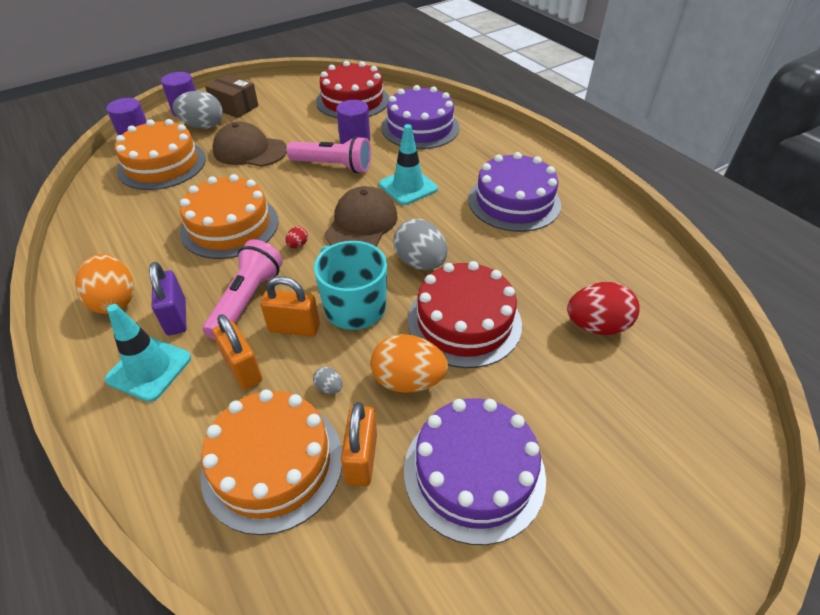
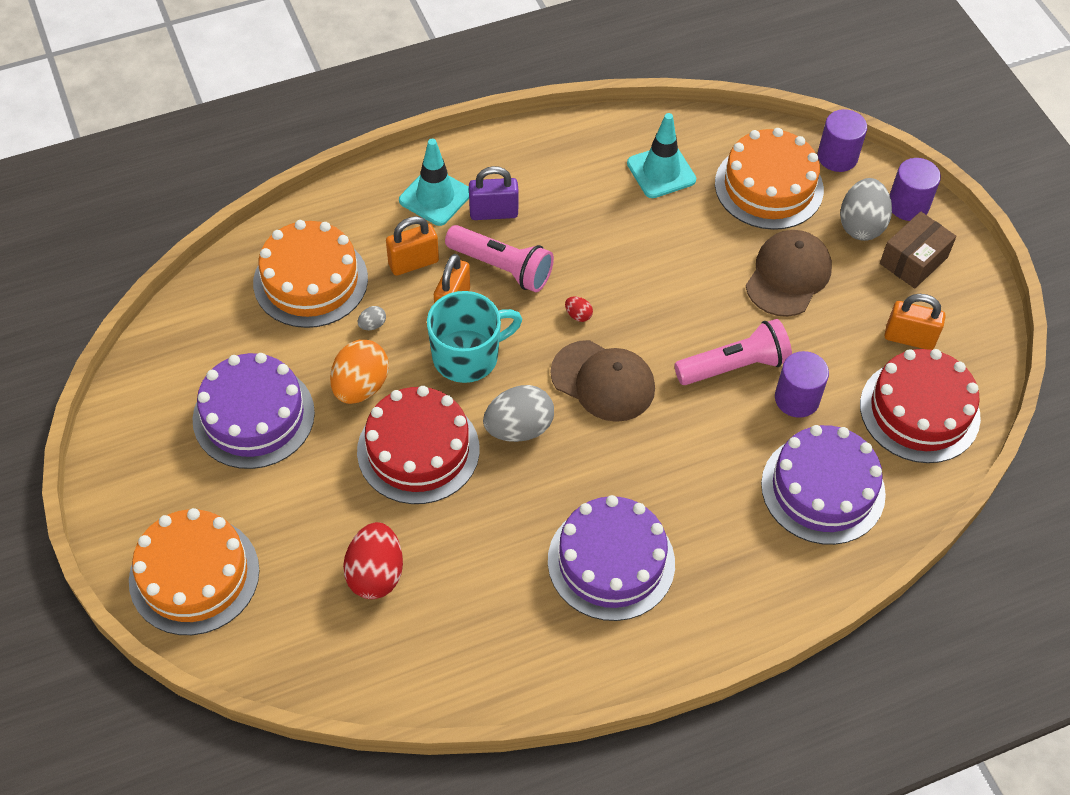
camera: 100 degrees right, 10 degrees up
orange egg [75,254,134,314] -> none
orange cake [180,174,279,259] -> orange cake moved to [129,508,259,635]
pink flashlight [287,136,371,173] -> pink flashlight turned 135 degrees counterclockwise [674,319,792,385]
orange padlock [341,402,377,487] -> orange padlock moved to [885,294,946,350]
turquoise traffic cone [379,124,438,205] -> turquoise traffic cone moved to [627,113,696,198]

